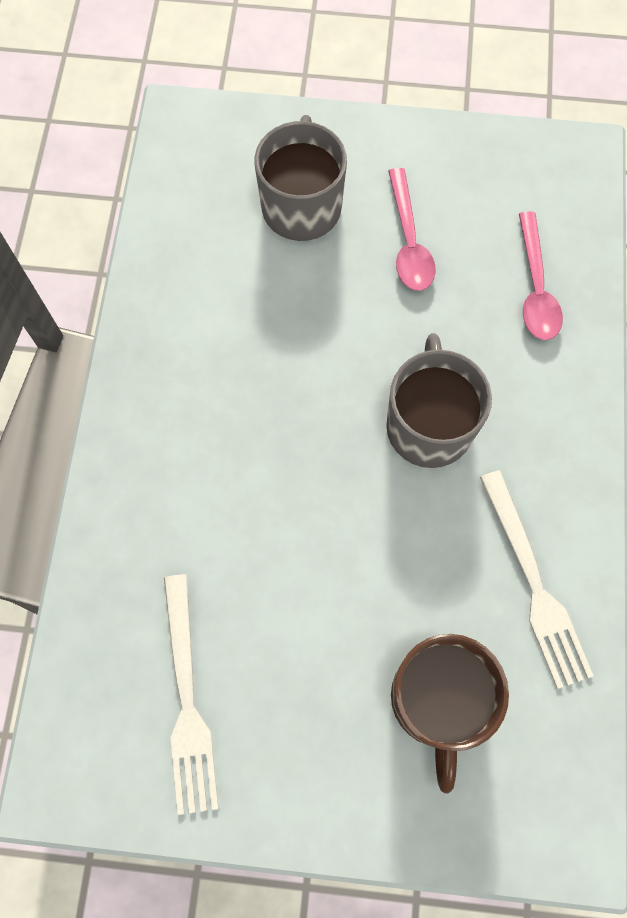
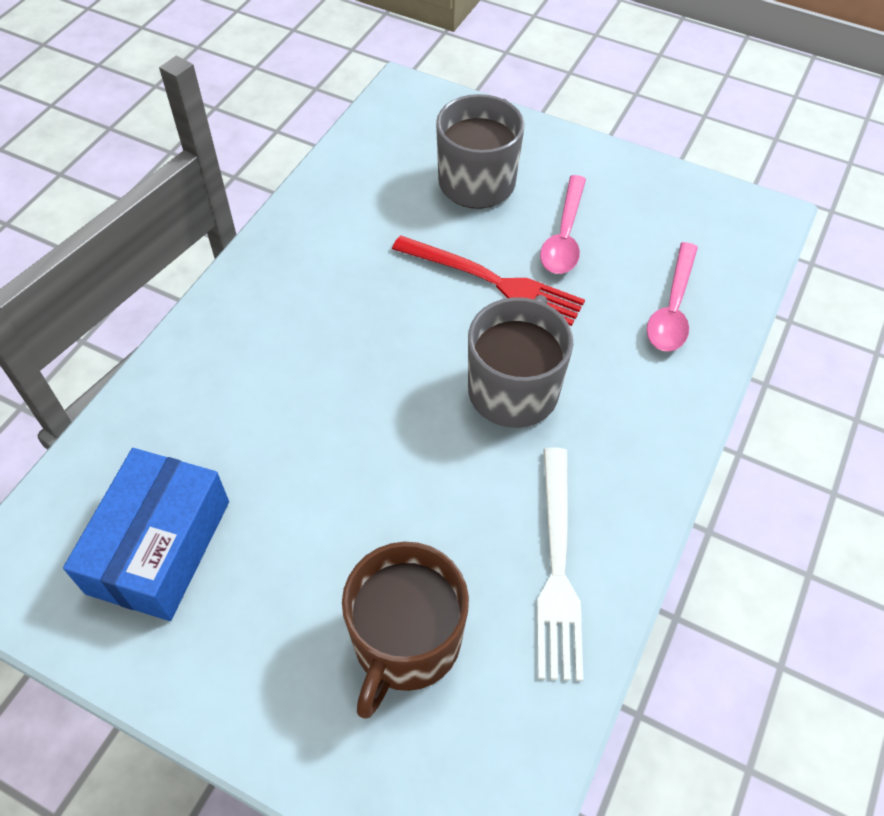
camera: 20 degrees right, 15 degrees down
white fork [164,574,219,815] -> blue box [63,448,229,621]
none -> red fork [392,235,585,326]

